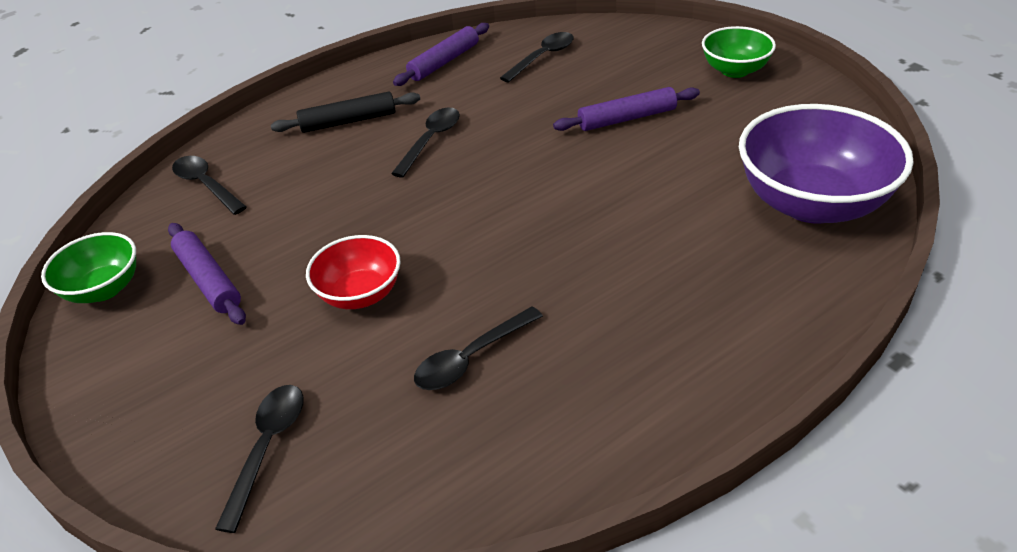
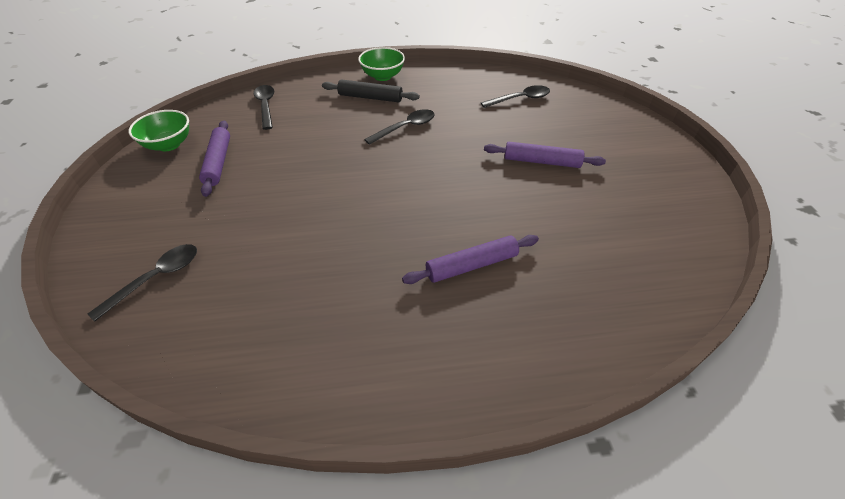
camera: 25 degrees right, 5 degrees up
red bowl [306,235,401,309] -> none
purple rolling pin [393,23,489,86] -> purple rolling pin moved to [402,235,539,284]
black spoon [414,307,543,390] -> none
green bowl [702,26,776,78] -> green bowl moved to [358,47,405,81]
purple bowl [739,104,914,224] -> none

